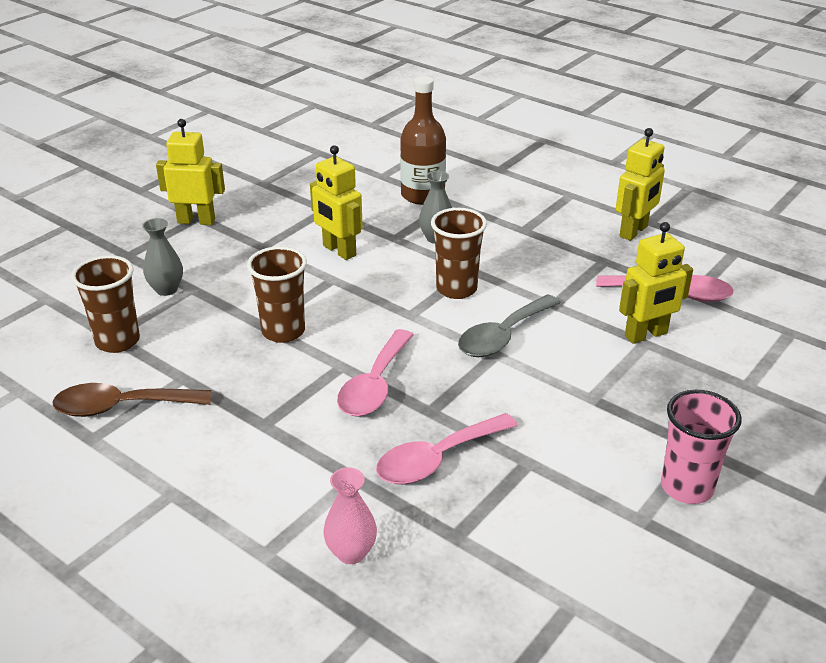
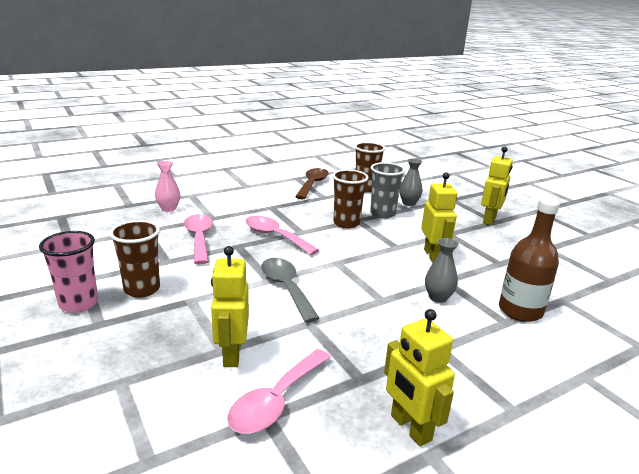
camera: 110 degrees right, 10 degrees down
yellow robot [310,145,363,260] -> yellow robot turned 105 degrees clockwise [421,172,457,263]
brown cup [431,208,487,299] -> brown cup moved to [109,220,160,298]
none -> grey cup [370,162,405,219]

